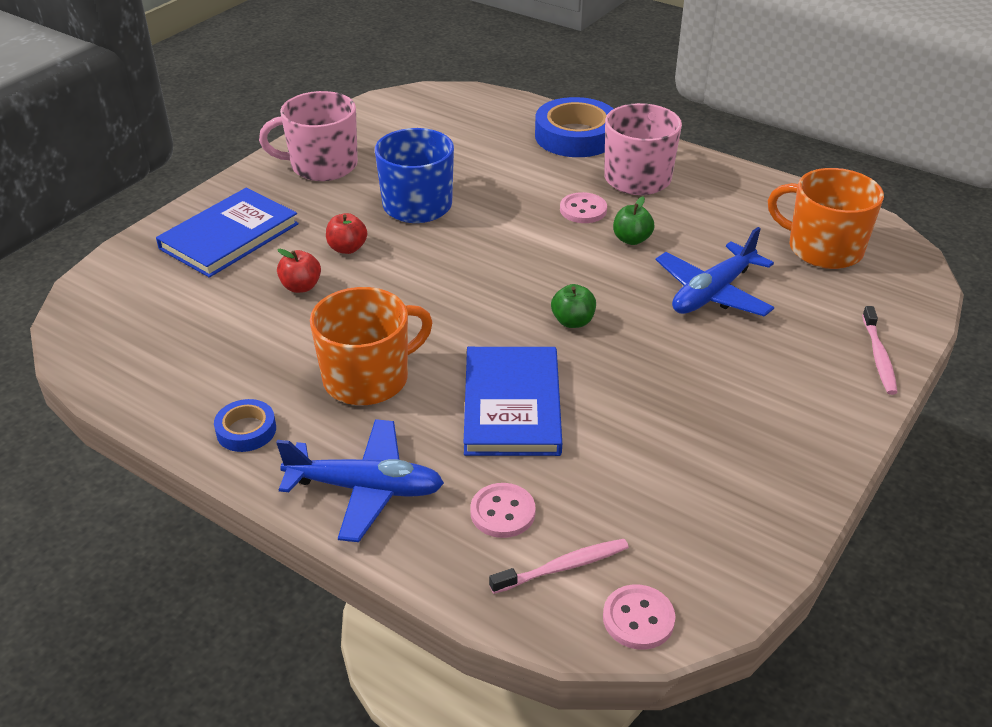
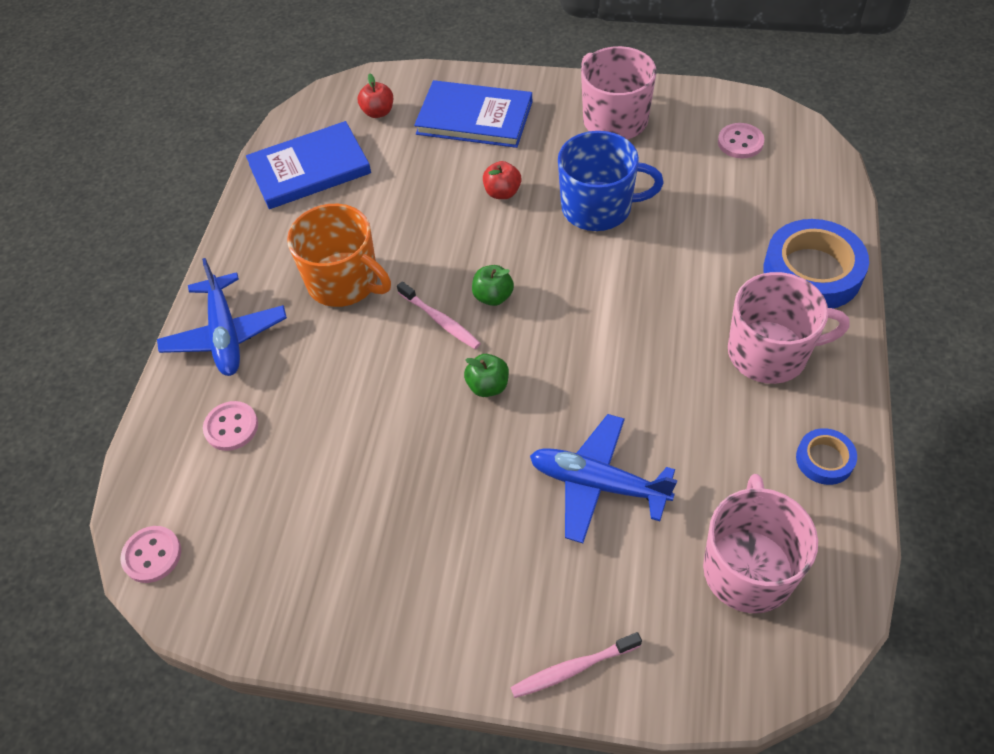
camera: 70 degrees right, 15 degrees up
blue tape [214,399,276,452] -> blue tape moved to [796,428,857,485]
red apple [277,249,321,293] -> red apple moved to [358,74,393,118]
blue book [464,347,562,456] -> blue book moved to [246,121,371,209]
pink toothbrush [489,539,629,594] -> pink toothbrush moved to [397,281,481,349]
pink button [560,192,607,223] -> pink button moved to [718,123,764,159]
green apple [613,196,655,245] -> green apple moved to [472,265,514,306]
orange mug [768,168,884,269] -> pink mug [703,474,818,613]

